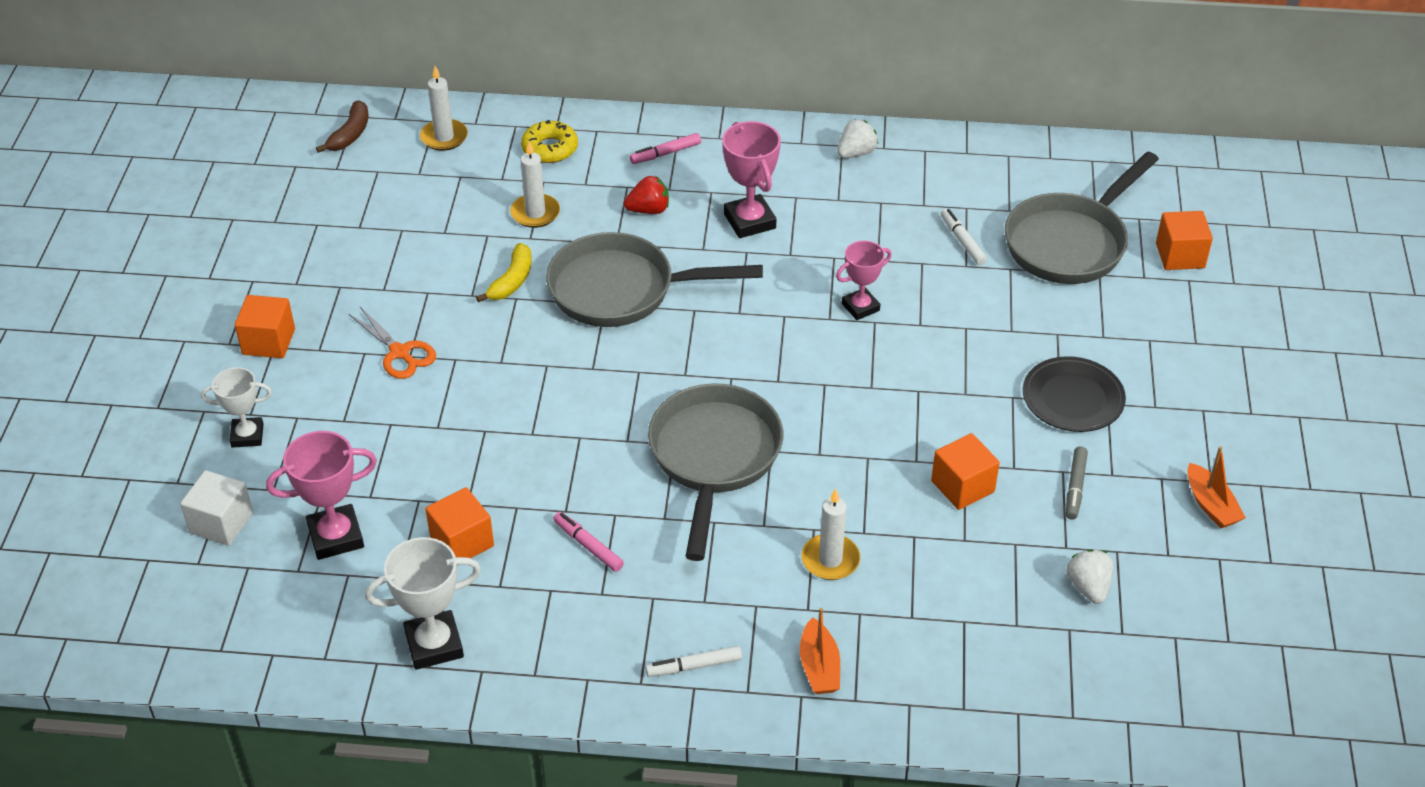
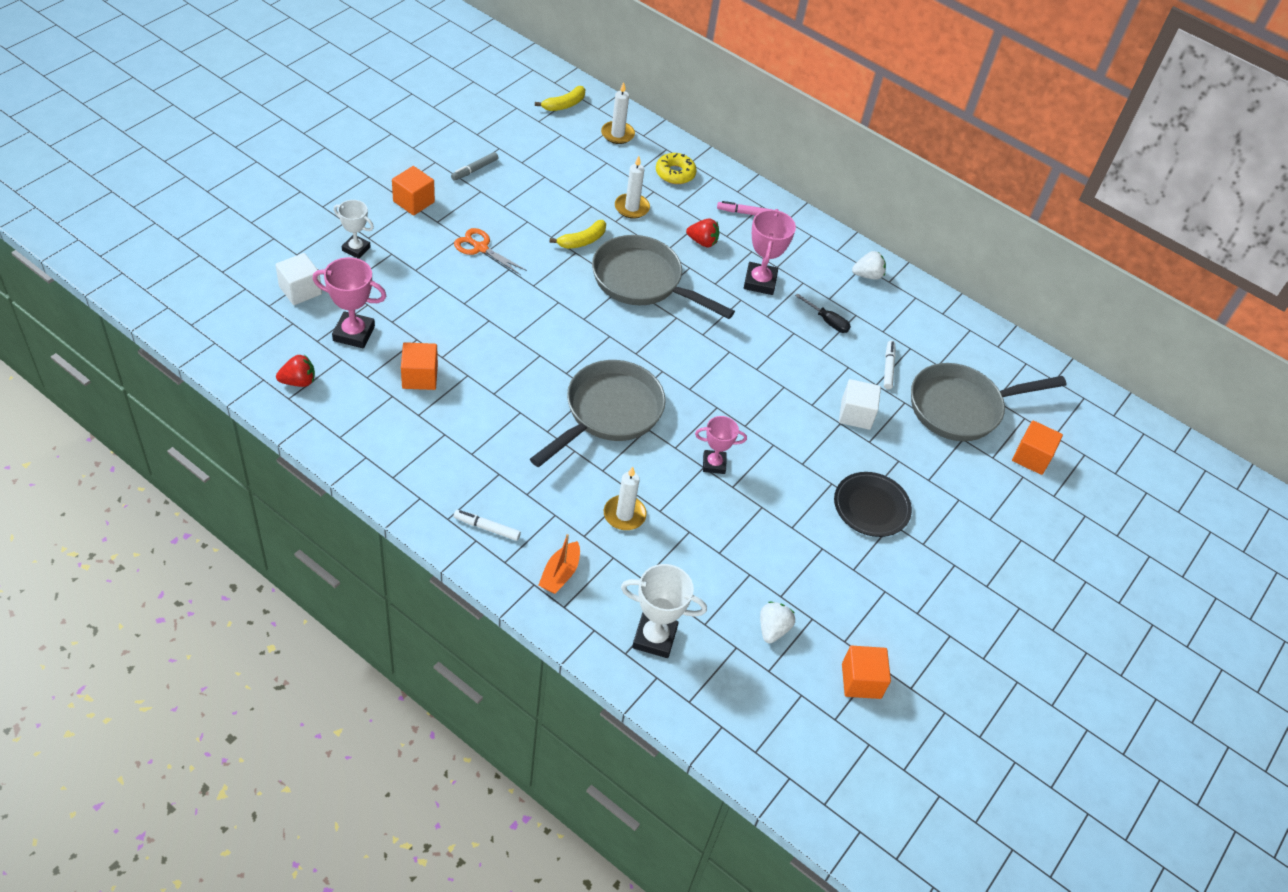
camera: 25 degrees right, 5 degrees up
brown banana [316,101,368,153] -> yellow banana [535,86,585,111]
orange scissors [349,307,436,379] -> orange scissors turned 135 degrees clockwise [454,228,527,275]
white trophy [365,537,481,670] -> white trophy moved to [621,564,707,658]
pink marker [554,512,624,572] -> none
pink trophy [836,241,892,320] -> pink trophy moved to [695,416,747,474]
orange cube [931,433,1000,510] -> orange cube moved to [842,646,891,699]
grey marker [1066,446,1088,520] -> grey marker moved to [451,152,499,181]
orange boat [1187,446,1246,528] -> none
none -> red strawberry [276,355,315,387]
none -> black screwdriver [795,293,851,333]
none -> white cube [839,379,881,430]

